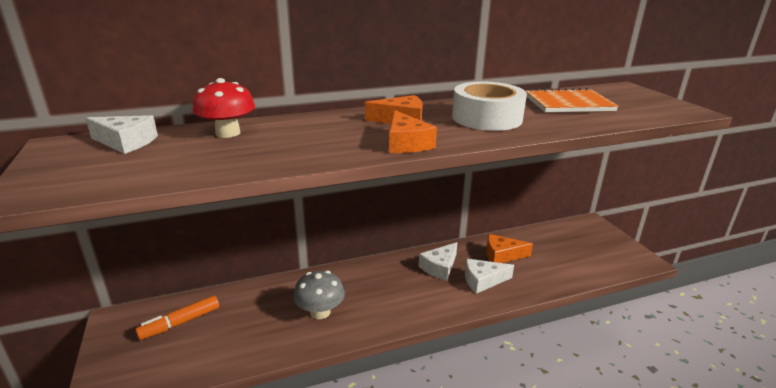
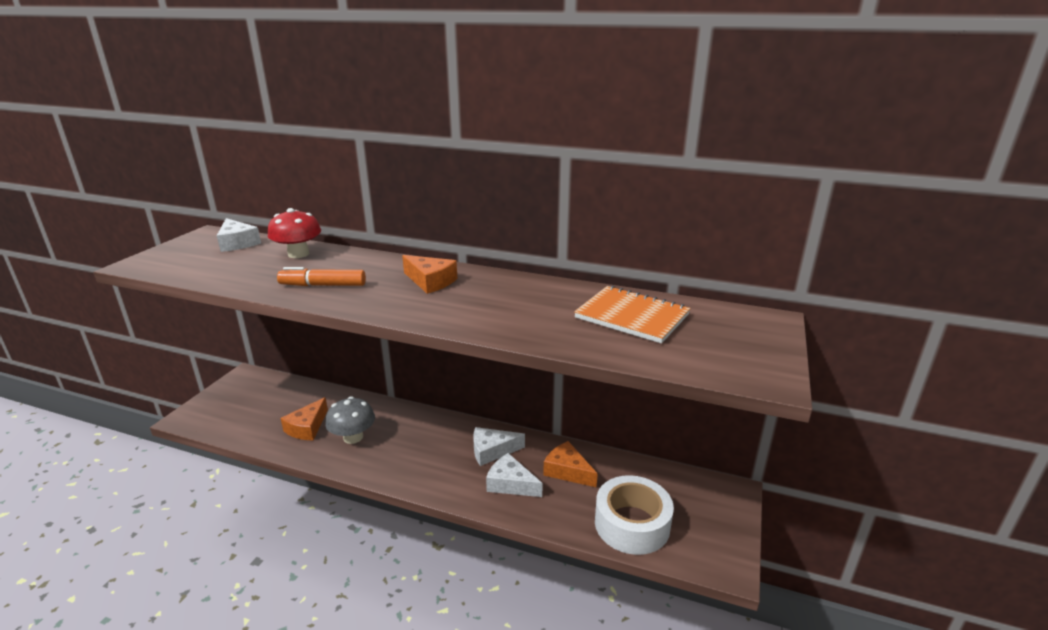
camera: 40 degrees right, 0 degrees up
orange marker [135,295,219,340] -> orange marker moved to [277,267,366,286]
orange cheese [389,110,437,153] -> orange cheese moved to [280,397,328,440]
white tape [452,81,527,131] -> white tape moved to [595,475,674,555]

